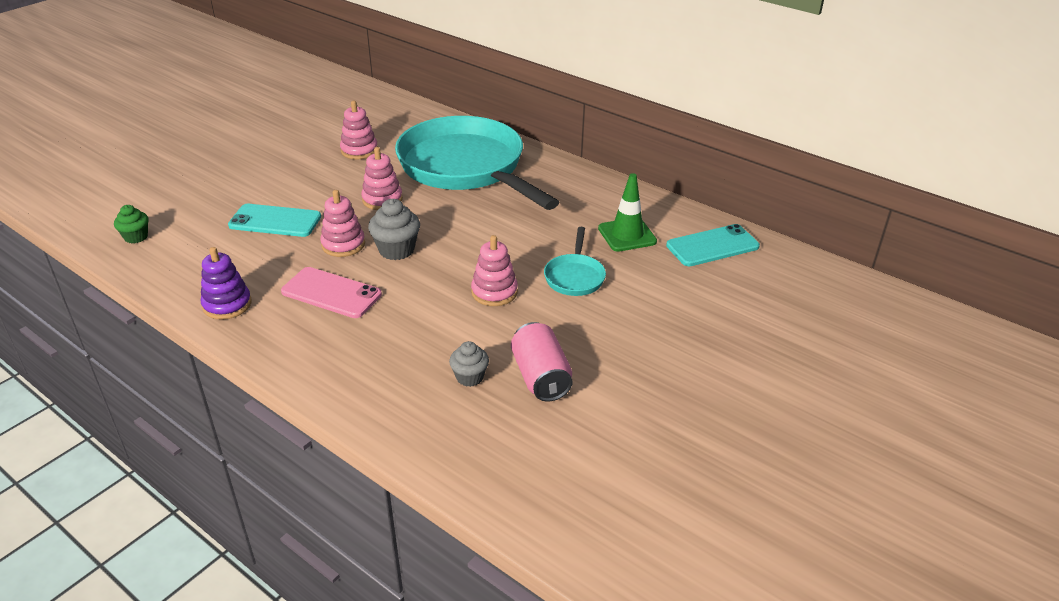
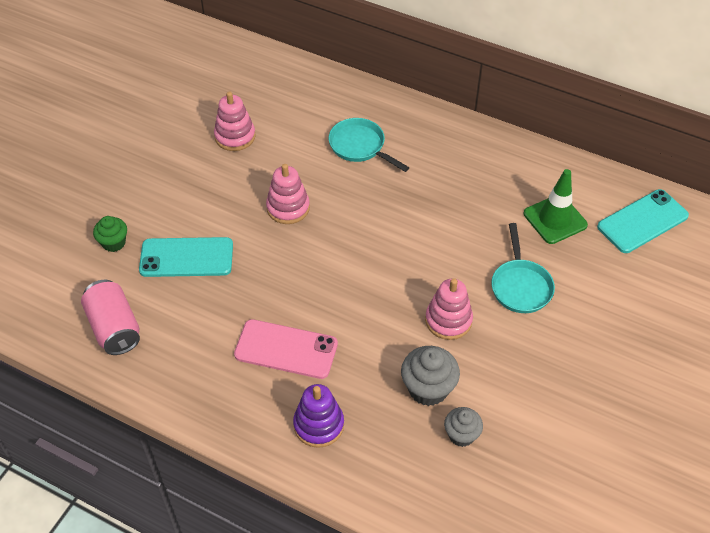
camera: 10 degrees left, 15 degrees up
green cupcake [114,205,148,243] -> green cupcake moved to [93,216,127,252]
purple stacking toy [201,247,252,319] -> purple stacking toy moved to [293,384,344,448]
pink stacking toy [320,190,365,257] -> none
grey cupcake [368,199,420,260] -> grey cupcake moved to [401,346,460,406]
turquoise pan [395,116,559,210] -> turquoise pan [329,118,409,172], size x0.41
pink can [511,322,573,402] -> pink can moved to [81,280,140,355]

